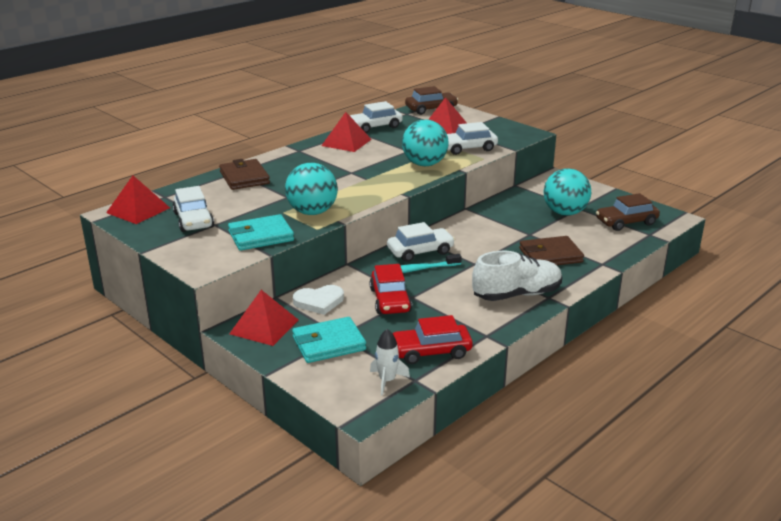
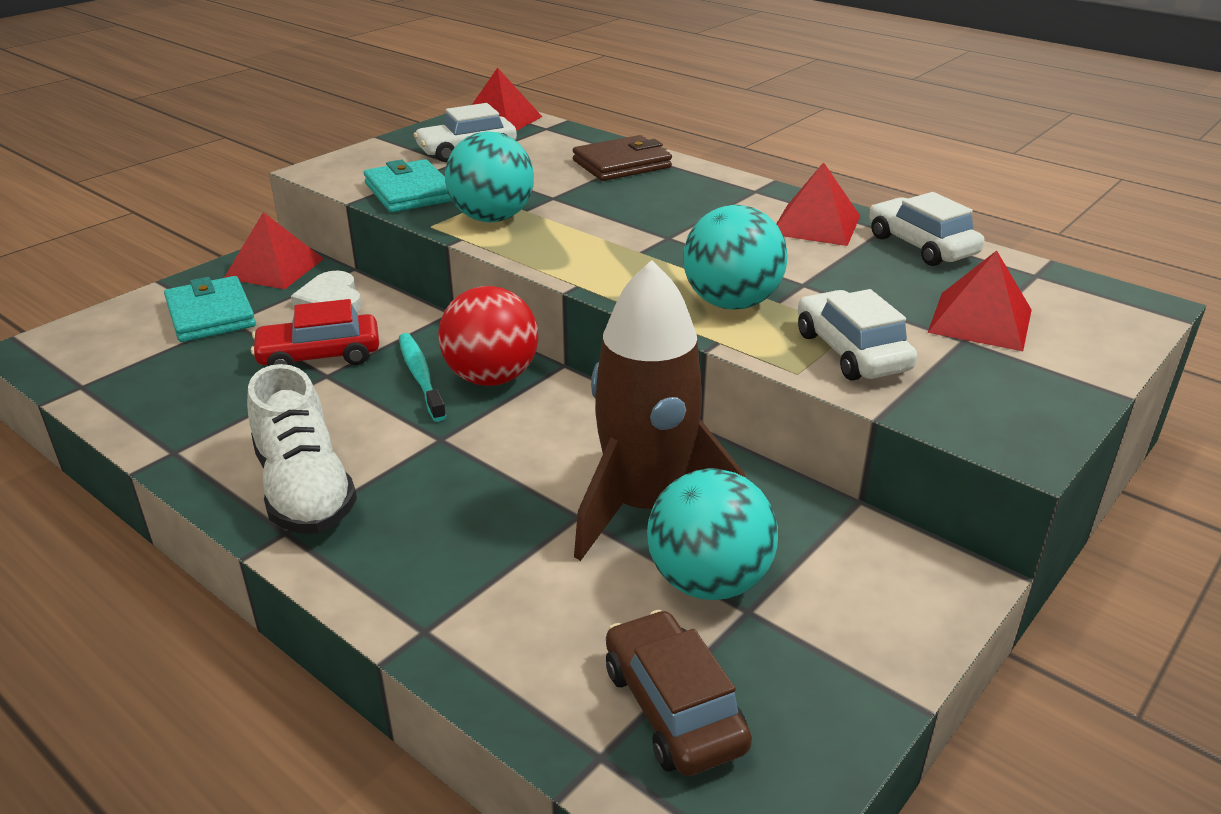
camera: 85 degrees right, 5 degrees up
white rocket [370,329,410,395] -> none
white car [387,222,455,262] -> red ball [438,286,538,386]
red car [393,315,473,364] -> none
brown car [405,86,458,115] -> none
brown wallet [519,236,584,265] -> none
none -> brown rocket [574,260,745,561]

